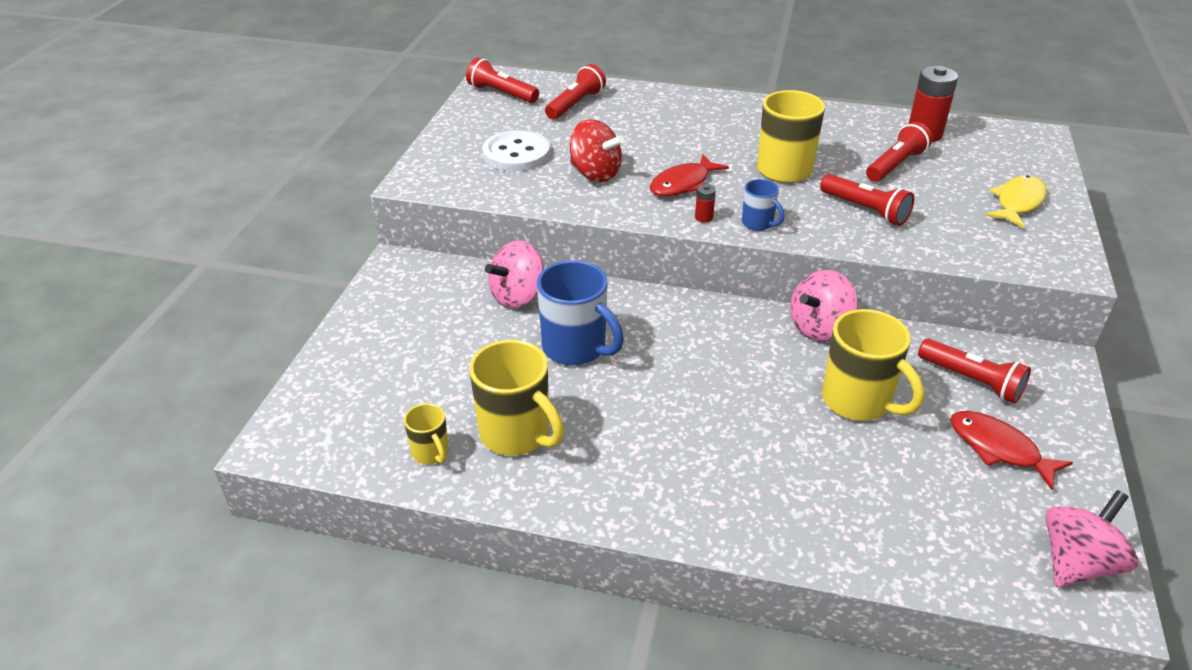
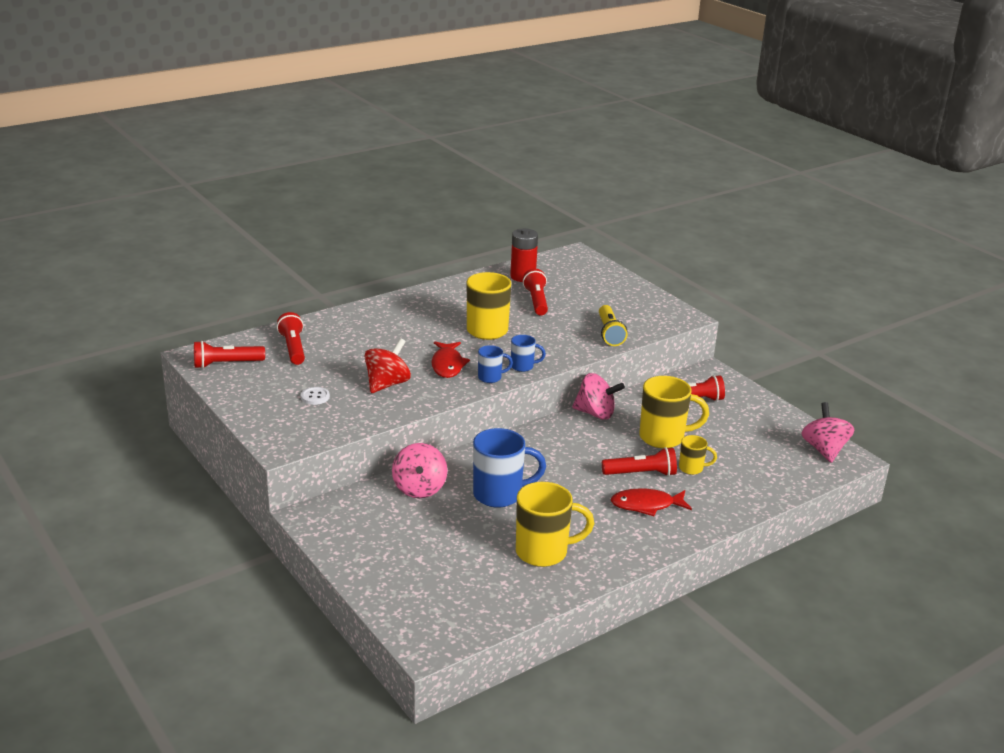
camera: 50 degrees left, 10 degrees down
yellow mug [404,403,449,464] -> yellow mug moved to [679,435,717,475]
white button [482,130,550,171] -> white button [301,387,330,405], size x0.49
red spinning top [570,119,624,182] -> red spinning top turned 45 degrees counterclockwise [364,338,411,393]
red battery [695,184,716,223] -> blue mug [478,345,513,383]
pink spinning top [790,270,858,341] -> pink spinning top turned 75 degrees counterclockwise [572,373,625,419]
red flashlight [820,174,914,226] -> red flashlight moved to [602,447,677,476]
red fish [950,411,1073,489] -> red fish moved to [611,488,692,516]
yellow fish [985,175,1047,228] -> none
none -> yellow flashlight [599,305,627,346]

